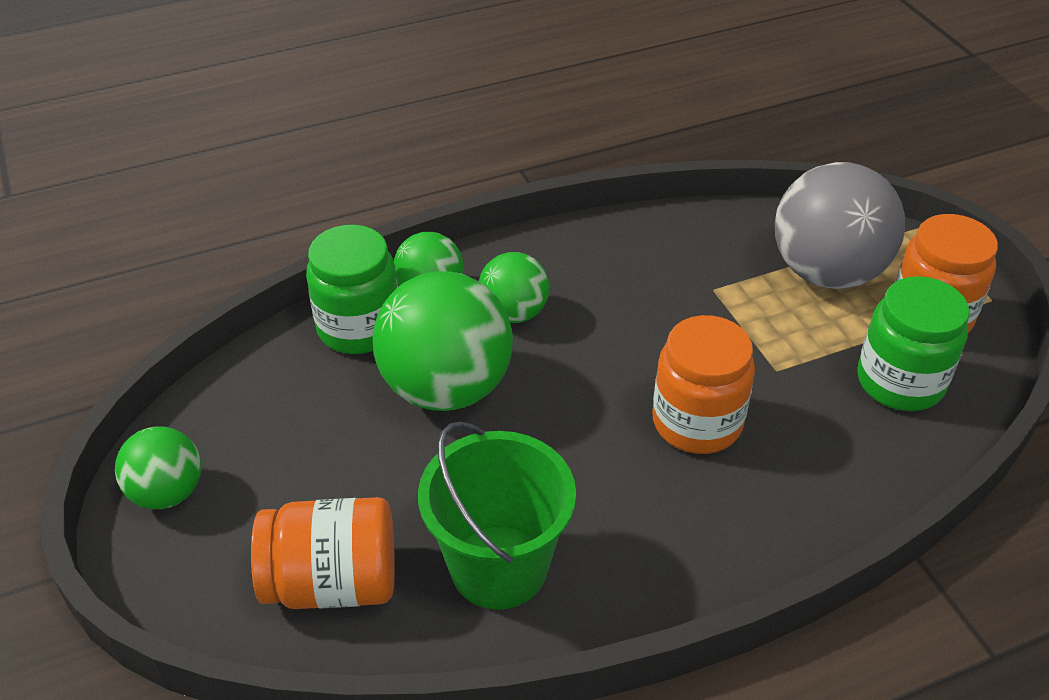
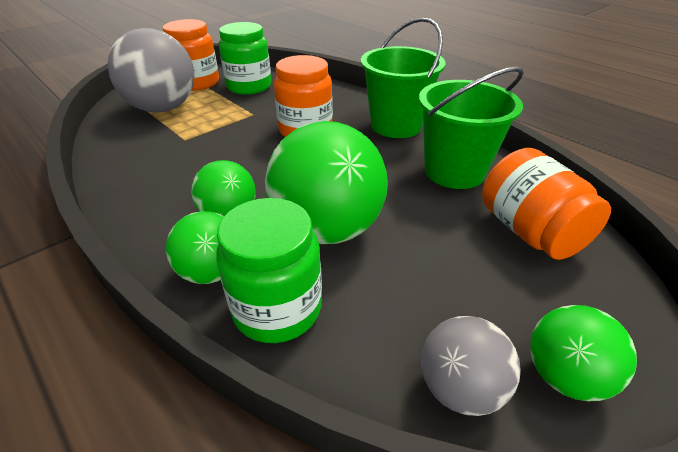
camera: 110 degrees left, 5 degrees down
none -> green bucket [361,17,446,138]
none -> grey ball [421,316,521,416]

